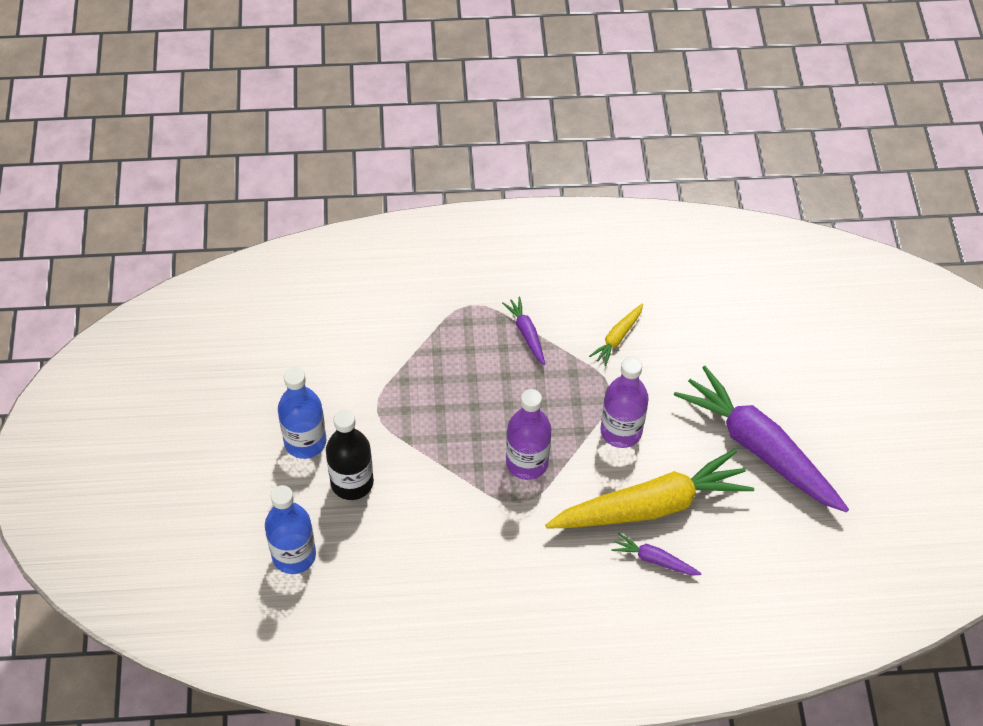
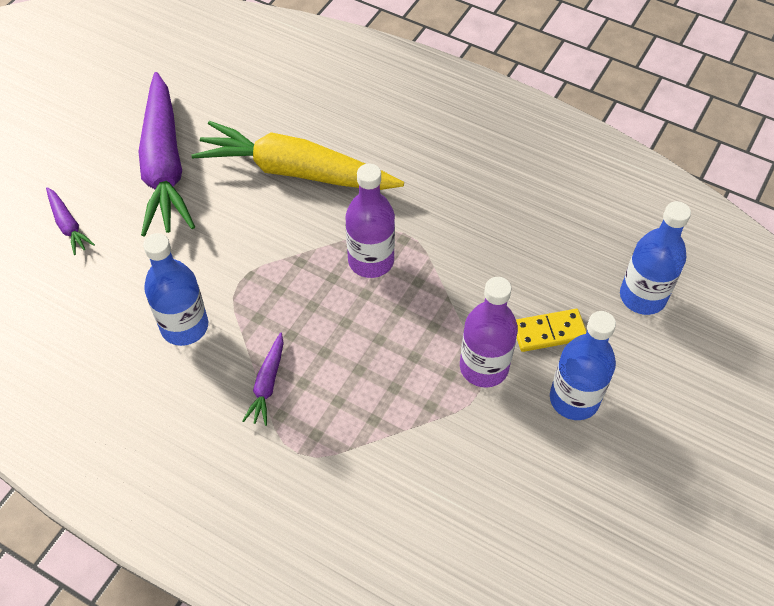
camera: 145 degrees left, 0 degrees up
black bottle [326,410,374,500] -> yellow domino [516,309,587,352]
yellow carrot [589,304,643,366] -> blue bottle [143,233,208,346]
purple bottle [600,357,649,448] -> purple bottle moved to [460,277,518,388]
purple carrot [612,533,702,575] -> purple carrot moved to [46,187,95,255]

